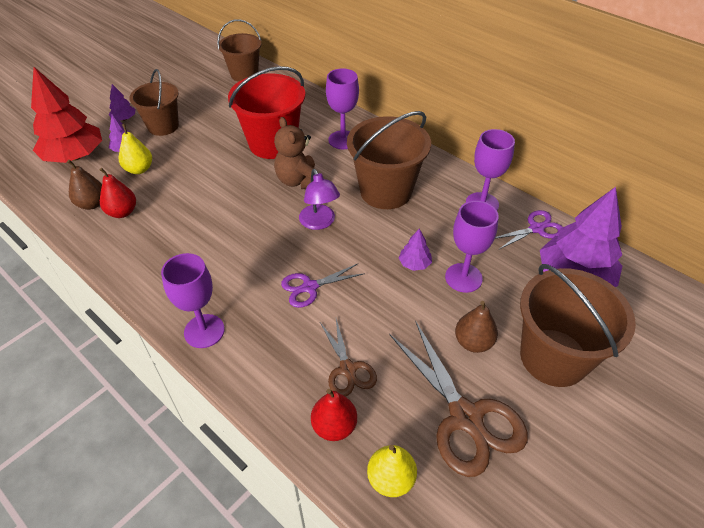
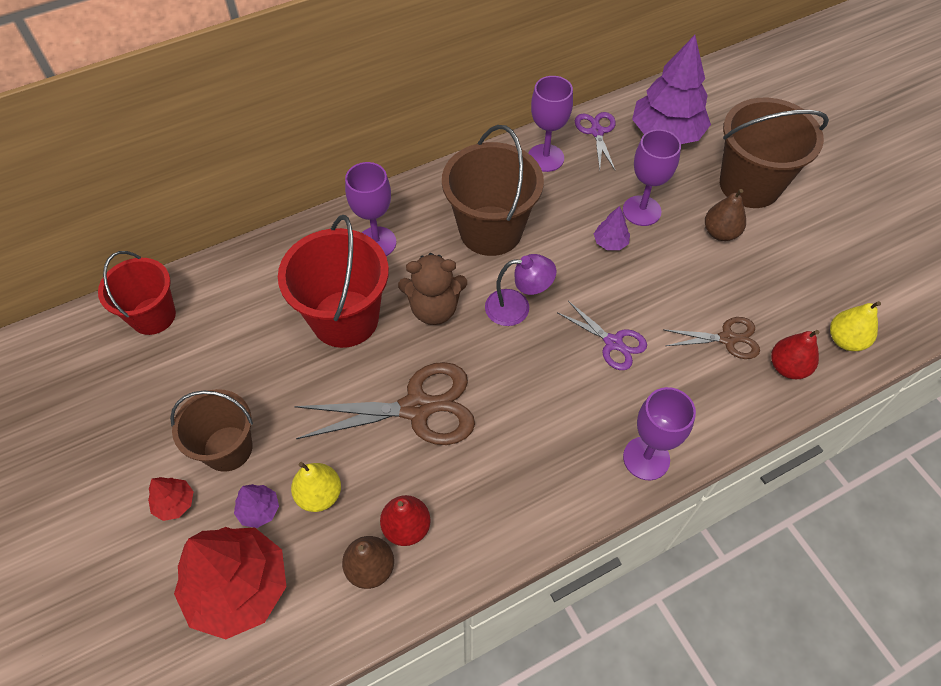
camera: 70 degrees left, 10 degrees up
purple tree [109,84,135,121] -> red tree [148,477,194,521]
brown bucket [217,19,261,82] -> red bucket [98,251,176,335]
purple scissors [281,264,365,308] -> purple scissors turned 45 degrees counterclockwise [557,301,647,370]
brown scissors [389,321,528,477] -> brown scissors moved to [294,362,475,445]

